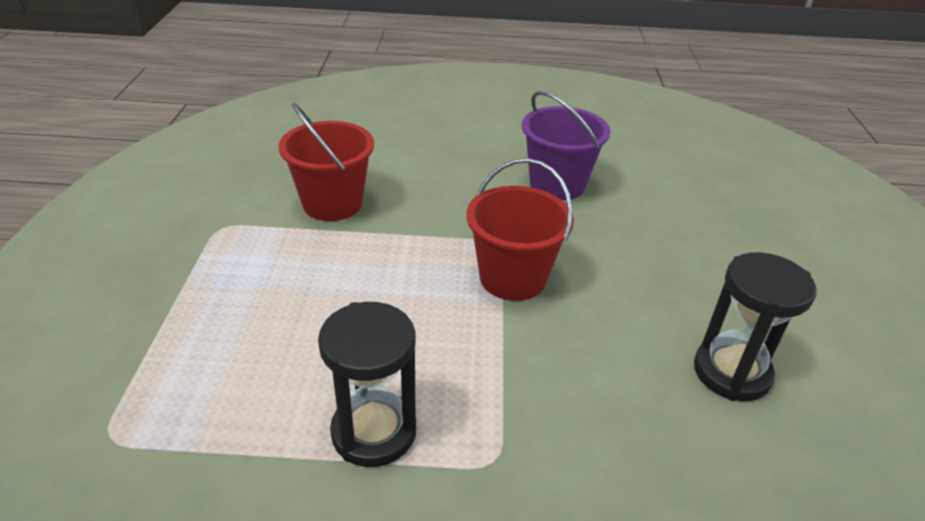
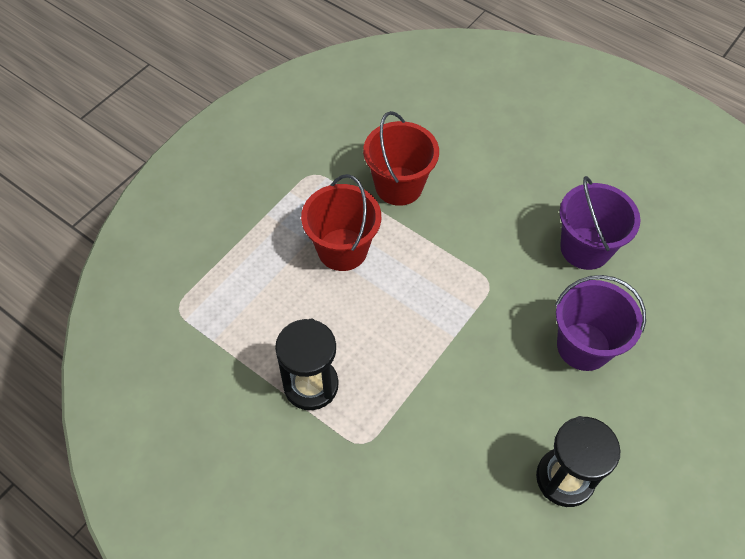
camera: 35 degrees right, 20 degrees up
red bucket [466,158,574,301] -> red bucket moved to [301,174,381,271]
none -> purple bucket [555,275,646,371]

